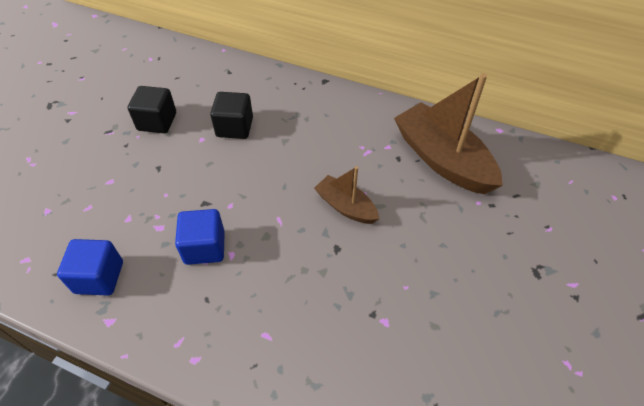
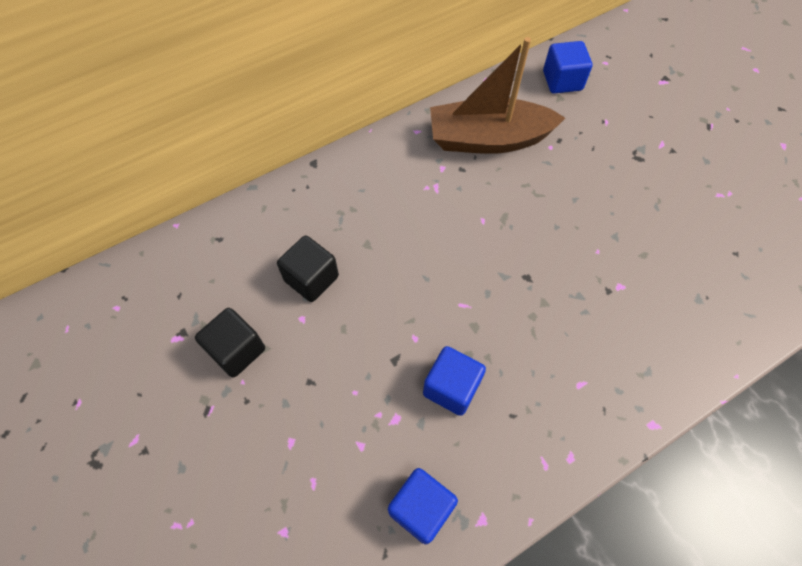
camera: 55 degrees left, 10 degrees up
brown boat [314,166,379,224] -> none
none -> blue cube [543,41,592,94]

